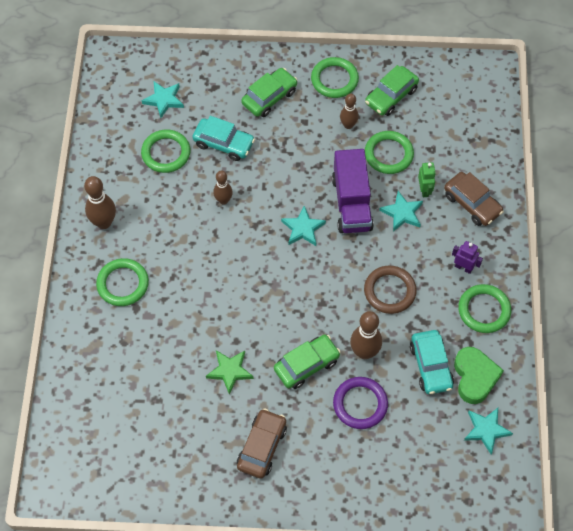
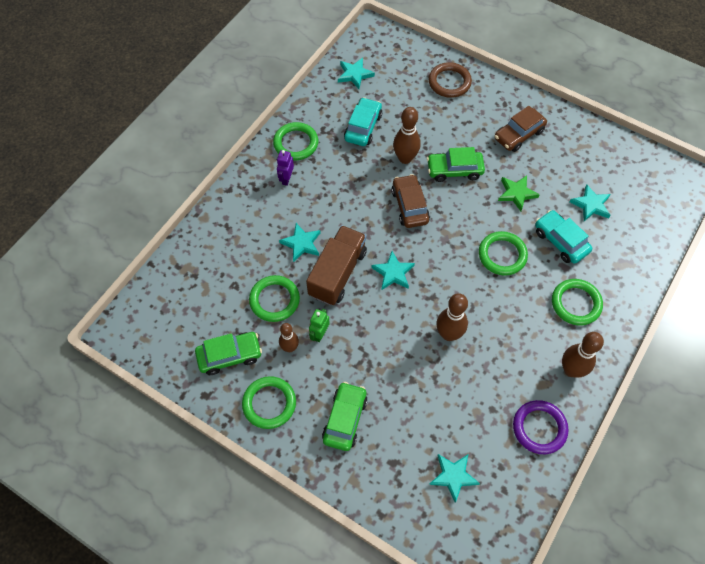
camera: 150 degrees left, 0 degrees up
green ring [141,130,191,173] -> green ring moved to [479,231,528,276]
turquoise car [192,116,255,161] -> turquoise car moved to [535,210,592,264]
brown bowling pin [213,171,233,205] -> brown bowling pin [437,293,468,341], size x1.55
green car [241,68,298,117] -> green car turned 120 degrees clockwise [322,382,368,451]
purple truck [332,149,374,233] -> brown truck [306,225,367,305]
purple ring [333,377,388,429] -> purple ring moved to [513,400,569,454]
brown ring [364,266,417,314] -> brown ring moved to [429,62,472,98]
green robot [418,162,436,197] -> green robot moved to [309,309,330,342]
brown car [444,172,504,226] -> brown car moved to [391,174,430,228]
purple robot [452,241,483,274] -> purple robot turned 45 degrees clockwise [277,150,294,186]
green heart [454,347,504,404] -> none
none -> turquoise star [570,184,611,221]

